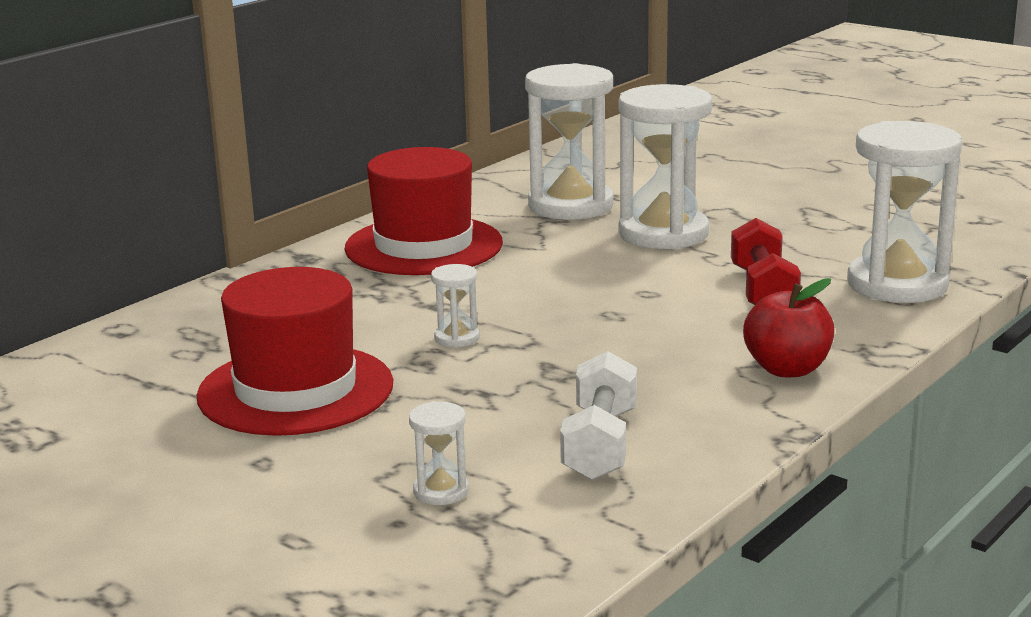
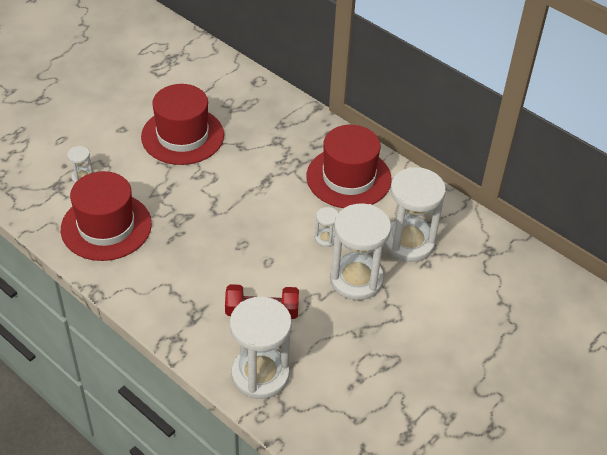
camera: 90 degrees right, 25 degrees up
white hourglass [431,264,480,348] -> white hourglass moved to [315,207,338,247]
white dumbbell [560,351,637,480] -> red hat [61,171,152,261]
red apple [743,278,834,377] -> none

